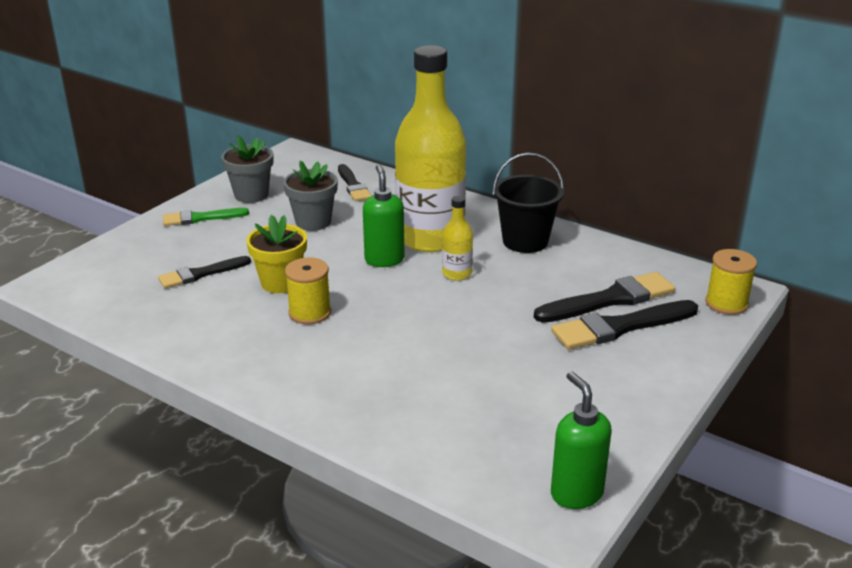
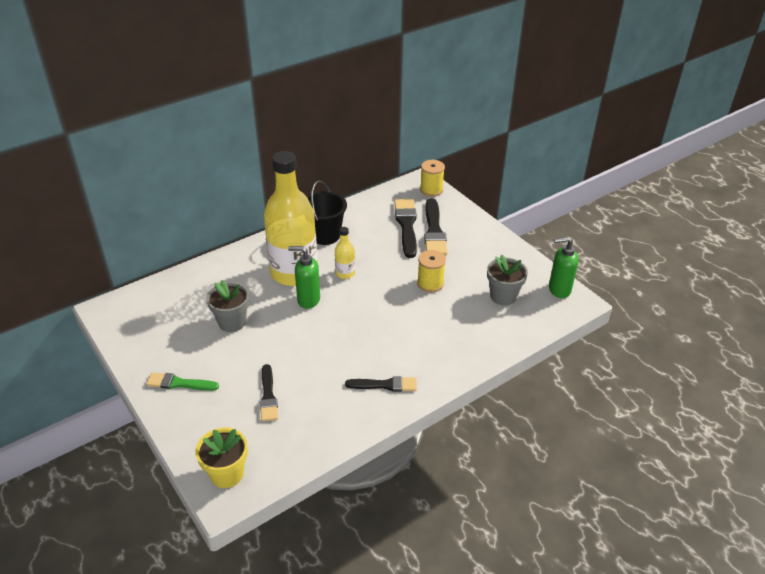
camera: 70 degrees left, 10 degrees up
green brush [163,208,249,226] -> green brush turned 90 degrees clockwise [146,372,219,391]
grey flower pot [221,135,273,203] -> grey flower pot moved to [487,254,528,306]
yellow flower pot [246,215,307,293] -> yellow flower pot moved to [195,428,248,488]
yellow spool [285,258,331,324] -> yellow spool moved to [417,250,446,292]
black brush [338,164,371,201] -> black brush moved to [345,376,417,392]

